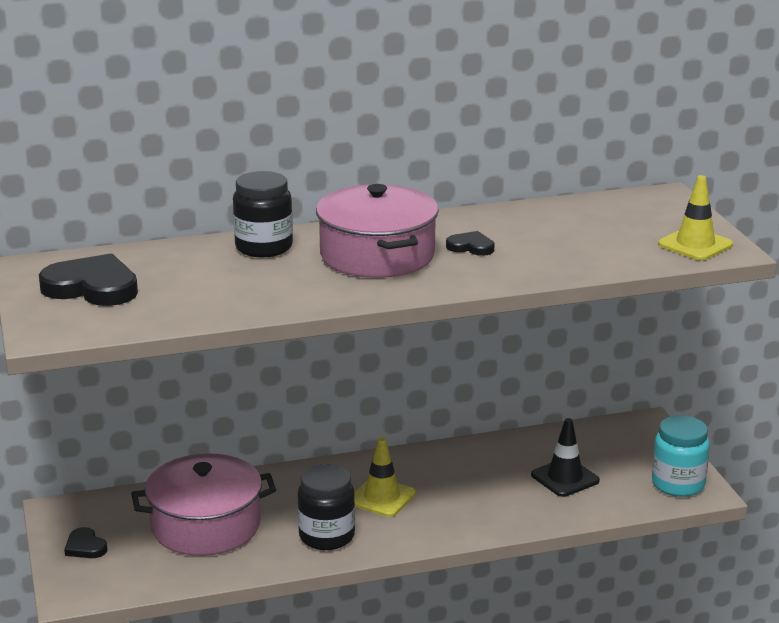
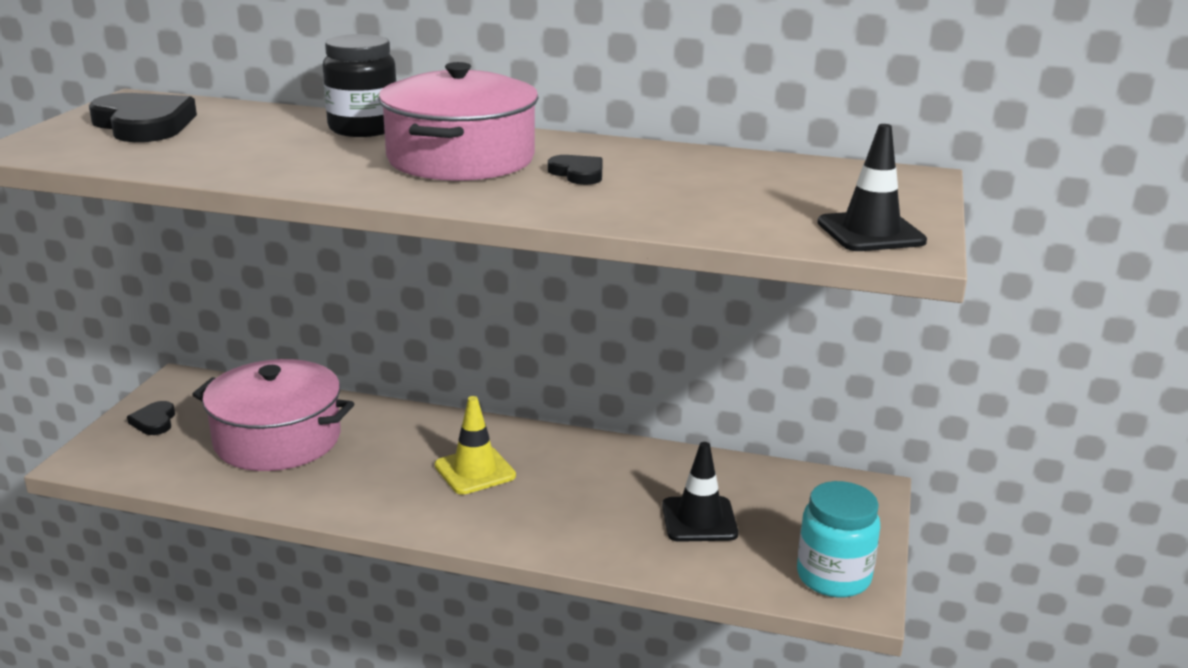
camera: 30 degrees right, 0 degrees up
black jar [297,464,355,550] -> none
yellow traffic cone [658,175,733,261] -> black traffic cone [817,124,927,251]

